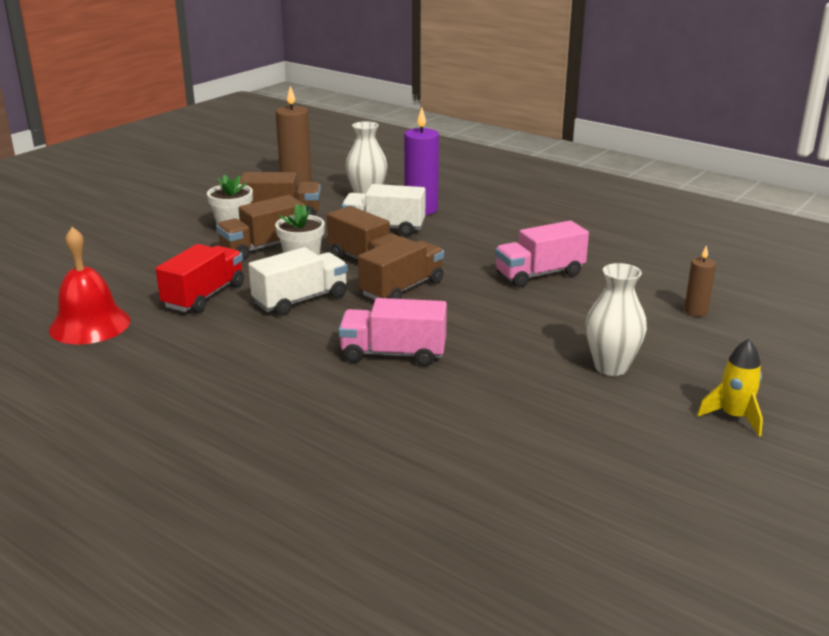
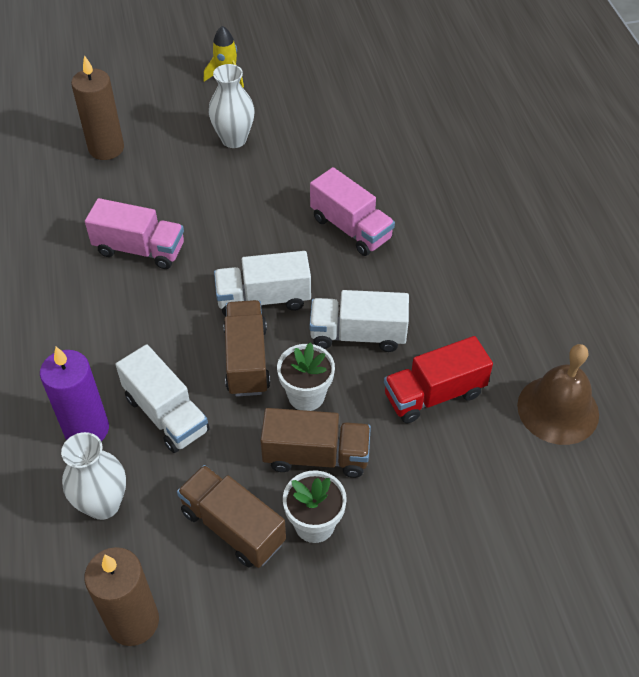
camera: 140 degrees left, 25 degrees up
red bell [49,227,130,344] -> brown bell [517,344,599,445]
brown truck [358,237,444,300] -> white truck [214,251,311,316]
brown candle [684,245,716,317] -> brown candle [71,55,124,160], size x1.81

